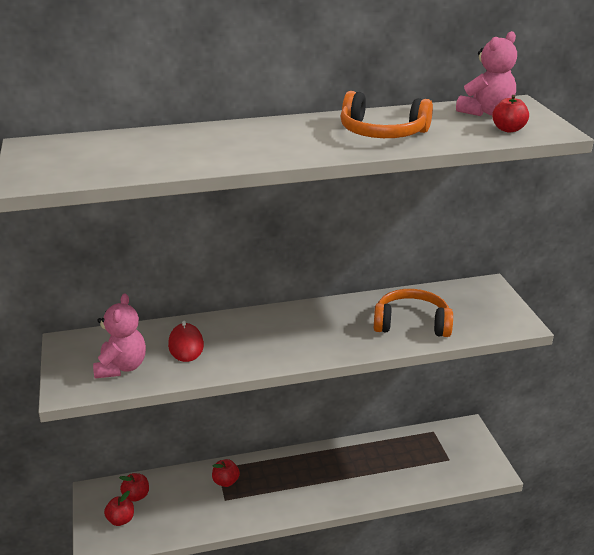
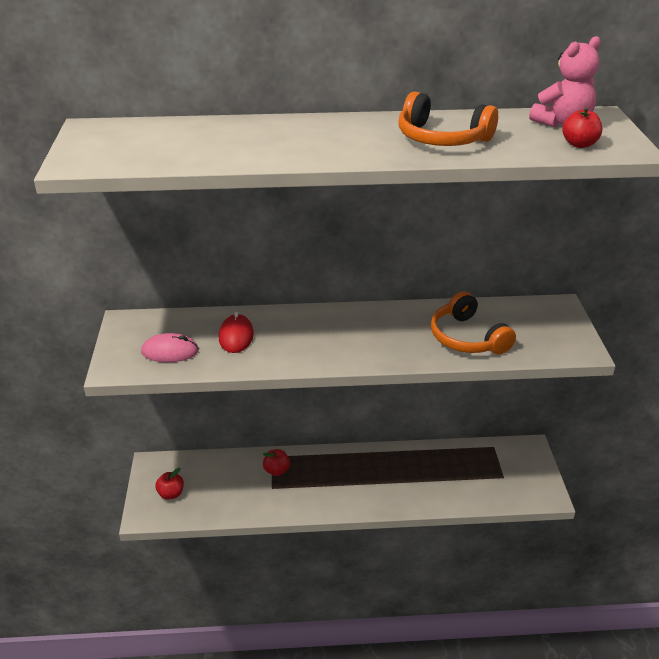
camera: 10 degrees right, 5 degrees up
pink teddy bear [93,293,146,378] -> pink mouse [141,333,199,362]
red apple [119,473,149,502] -> none
orange headphones [374,289,453,337] -> orange headphones turned 135 degrees counterclockwise [431,292,516,354]

